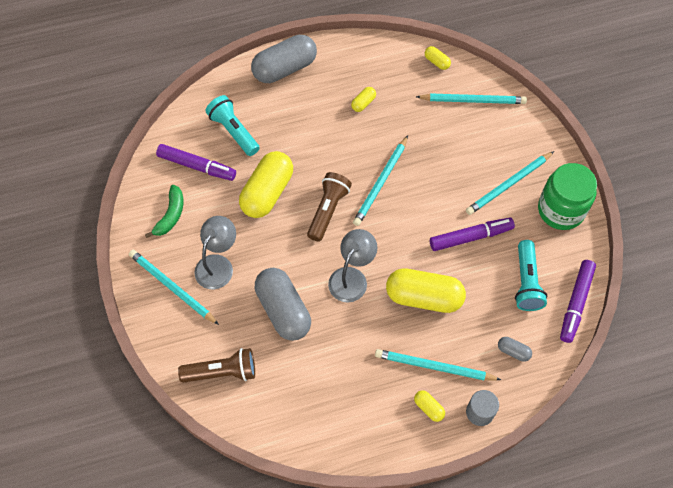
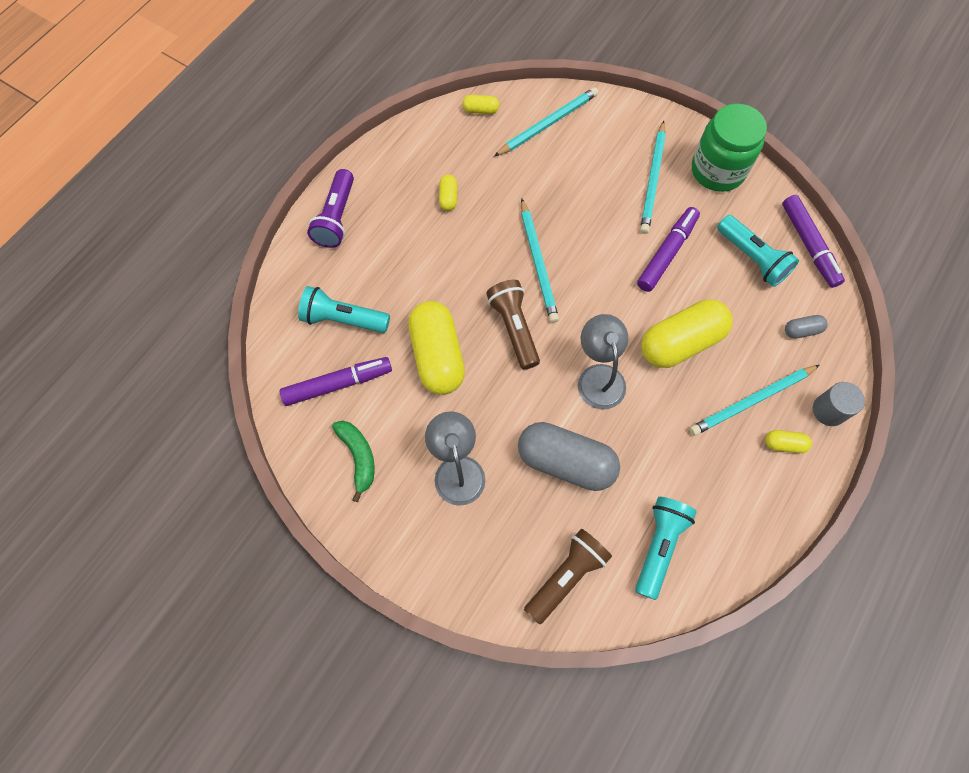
camera: 40 degrees left, 5 degrees up
turquoise pencil [129,250,219,325] -> none
grey capsule [251,35,317,83] -> purple flashlight [307,169,354,248]
none -> turquoise flashlight [635,497,697,600]

